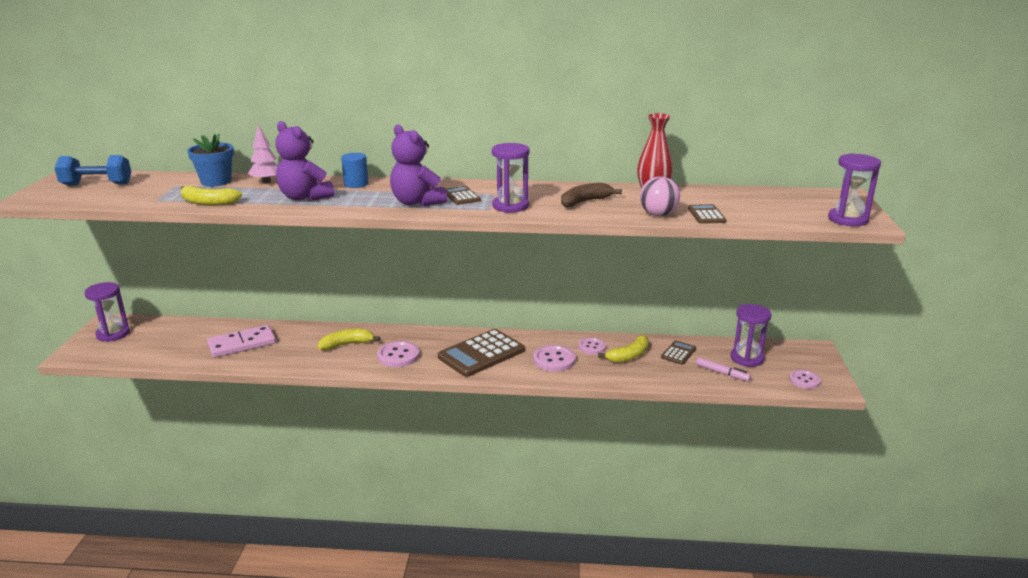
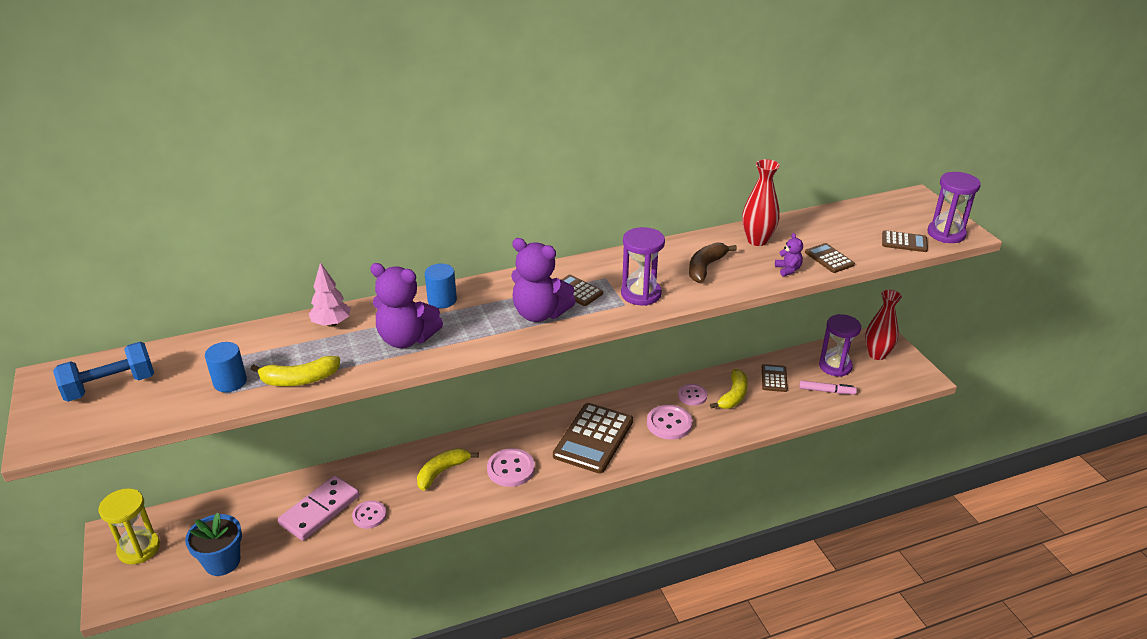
camera: 25 degrees left, 10 degrees up
purple hourglass [84,282,130,342] -> yellow hourglass [99,488,160,564]
blue flower pot [187,133,234,187] -> blue flower pot moved to [185,513,242,576]
pink ball [640,176,680,216] -> purple teddy bear [775,233,803,276]
pink button [789,370,821,389] -> pink button moved to [352,501,387,529]
none -> blue cylinder [205,342,247,392]
none -> red vase [865,290,902,360]
none -> brown calculator [882,230,928,252]

